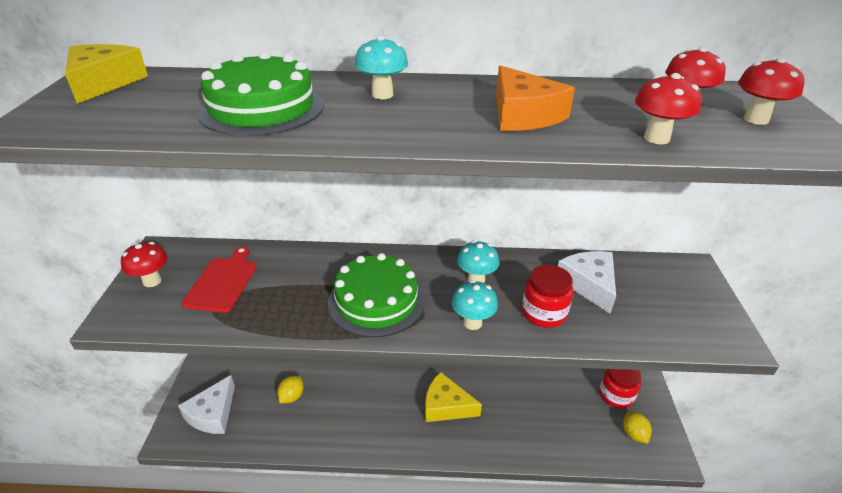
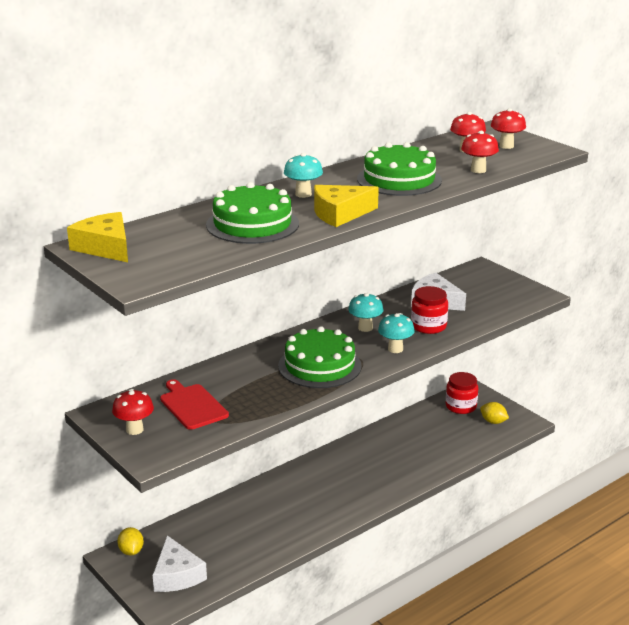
camera: 40 degrees left, 10 degrees down
yellow lemon [277,376,304,403] -> yellow lemon moved to [117,527,144,556]
yellow cheese [425,372,482,422] -> yellow cheese moved to [314,185,379,227]
orange cheese [496,65,575,131] -> green cake [357,142,442,196]

